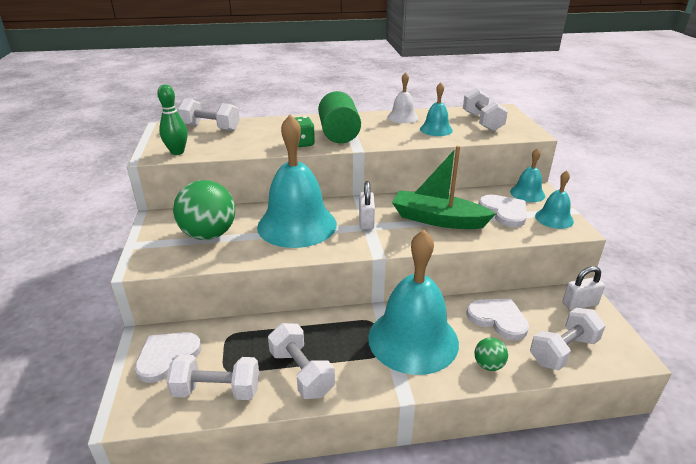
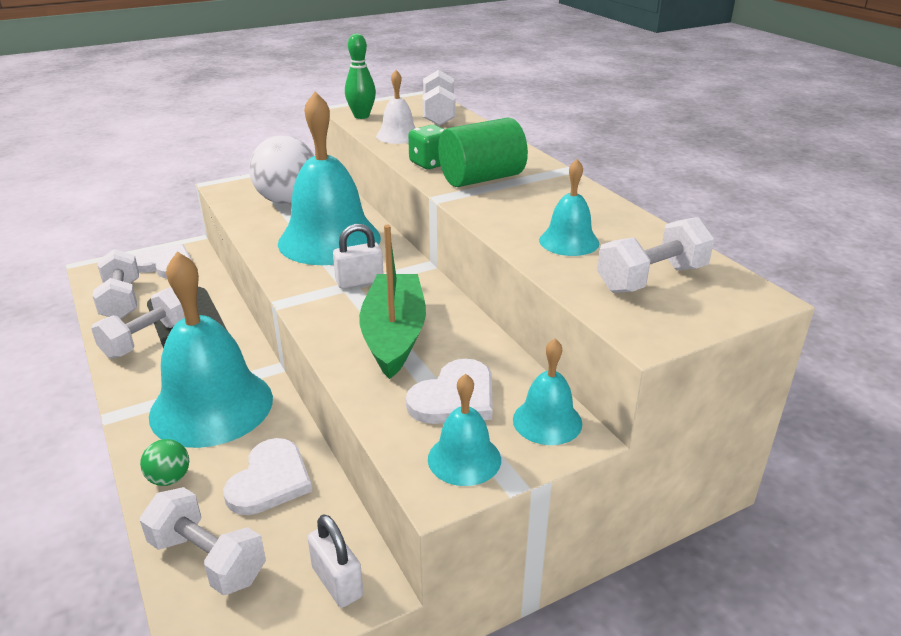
camera: 70 degrees right, 0 degrees up
green ball [173,180,235,240] -> white ball [249,135,314,204]
white bell [387,72,418,123] -> white bell moved to [376,70,416,144]

